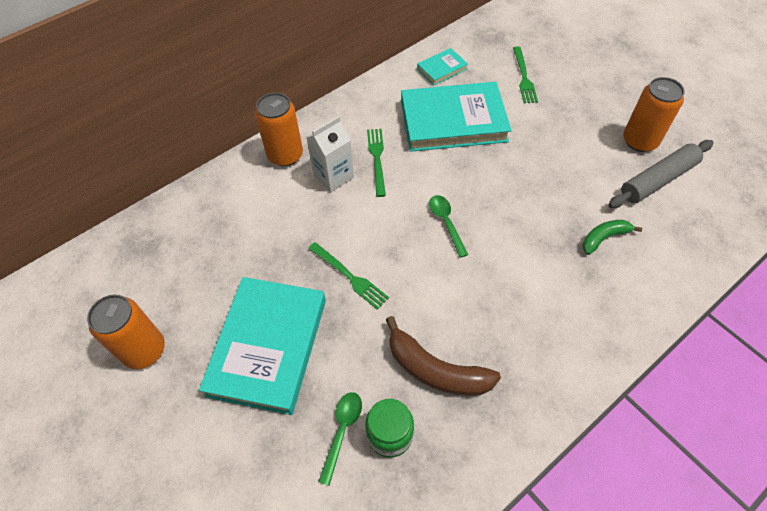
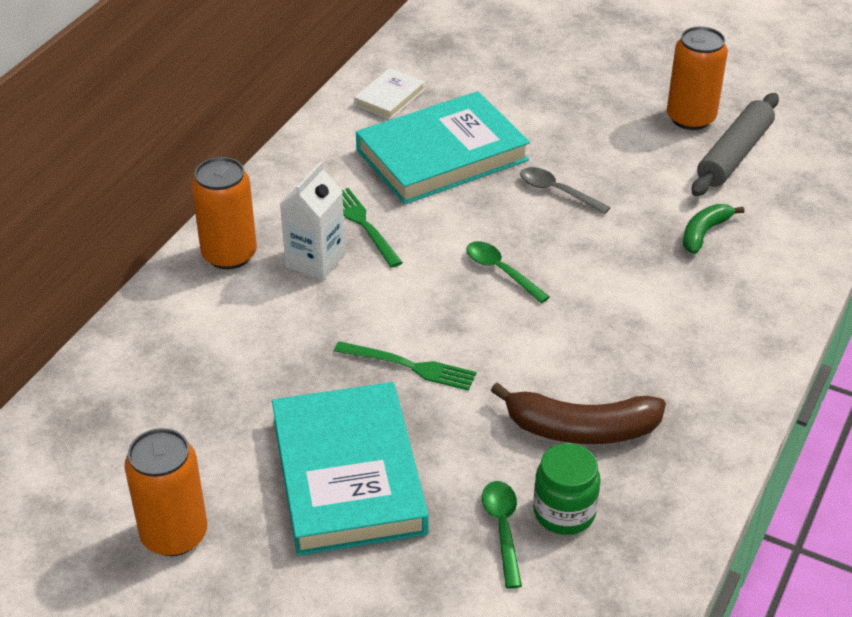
camera: 25 degrees left, 15 degrees down
turquoise book [417,48,468,85] -> white book [354,68,425,120]
green fork [513,46,538,103] -> none
none -> grey spoon [520,167,611,214]

